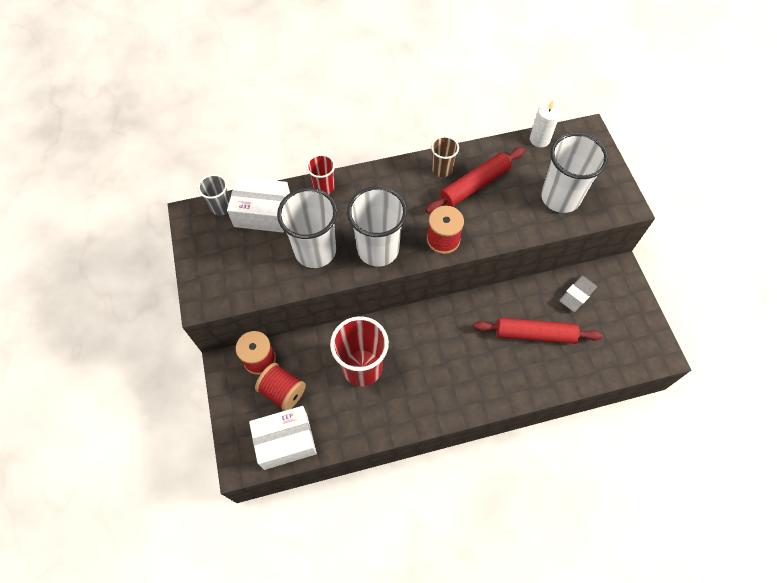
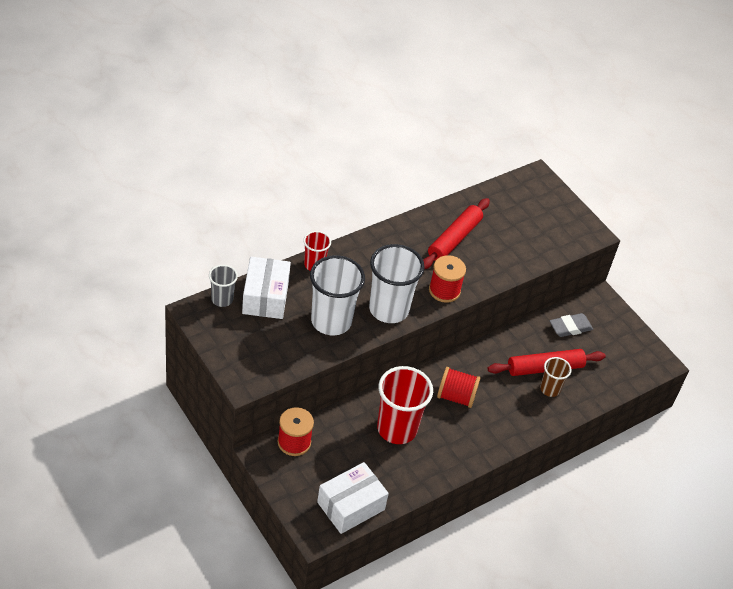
camera: 25 degrees left, 15 degrees down
white box [227,177,290,233] -> white box turned 75 degrees counterclockwise [242,257,291,319]
red spool [255,363,306,411] -> red spool moved to [437,367,480,408]
brown cup [431,136,459,177] -> brown cup moved to [540,357,572,397]
white candle [530,100,560,147] -> none
white cup [541,133,608,213] -> none
grey eraser [559,276,597,312] -> grey eraser turned 45 degrees clockwise [550,313,593,337]

